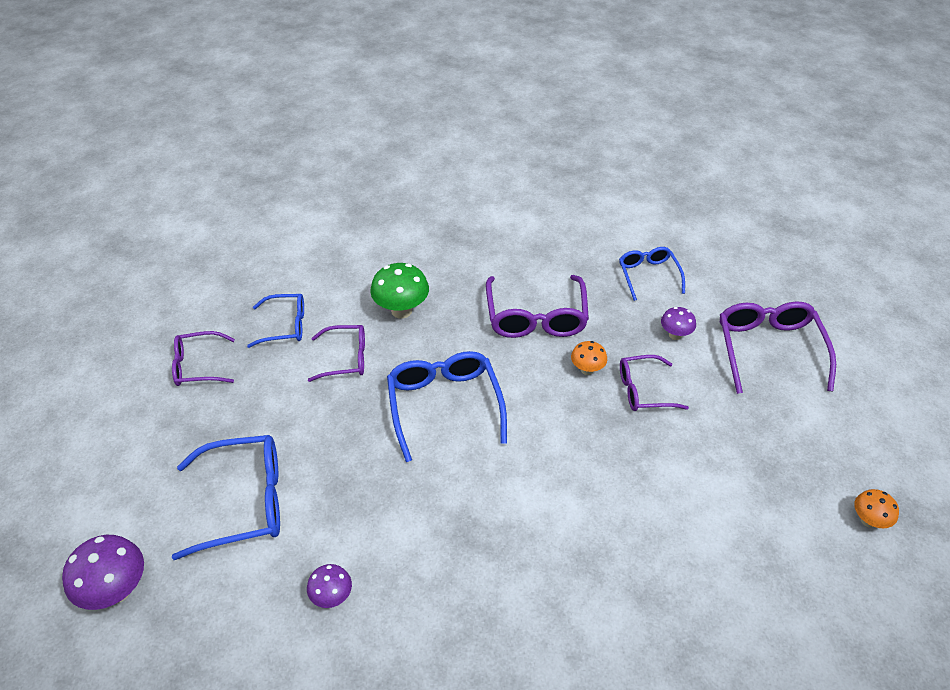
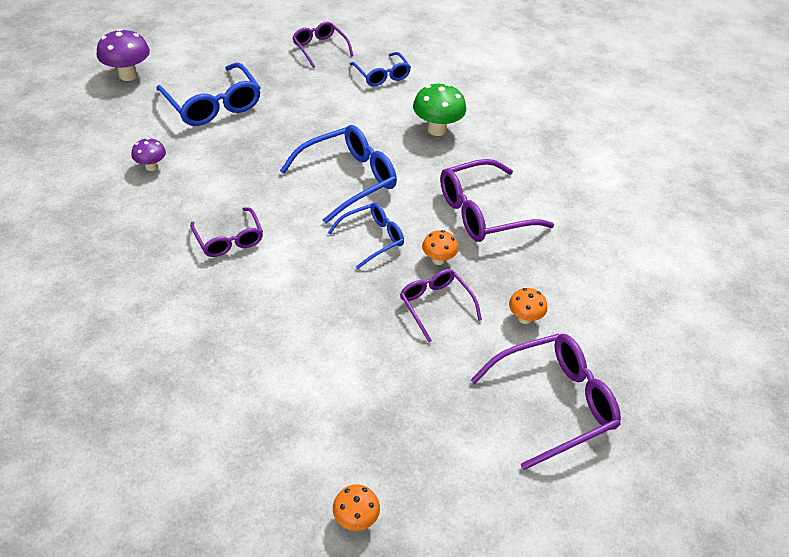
camera: 65 degrees right, 0 degrees up
purple glasses [308,325,365,382] -> purple glasses moved to [190,207,263,257]
blue glasses [619,247,685,301] -> blue glasses moved to [328,203,404,269]
purple mushroom [661,307,696,340] -> orange mushroom [509,288,547,324]

